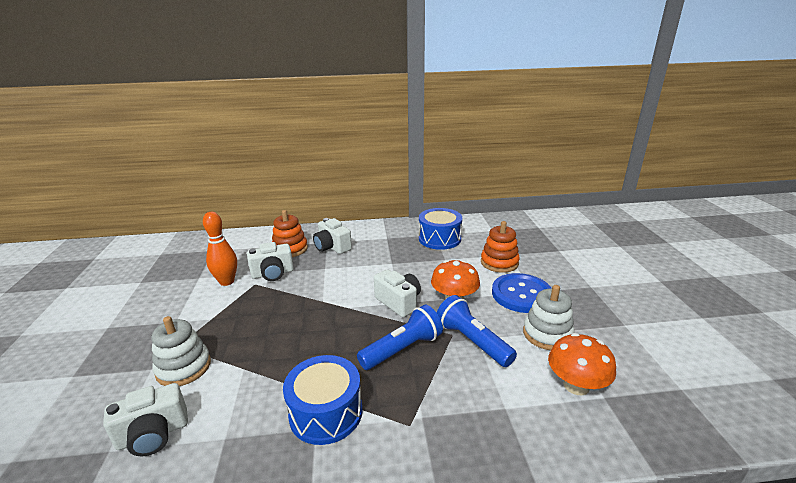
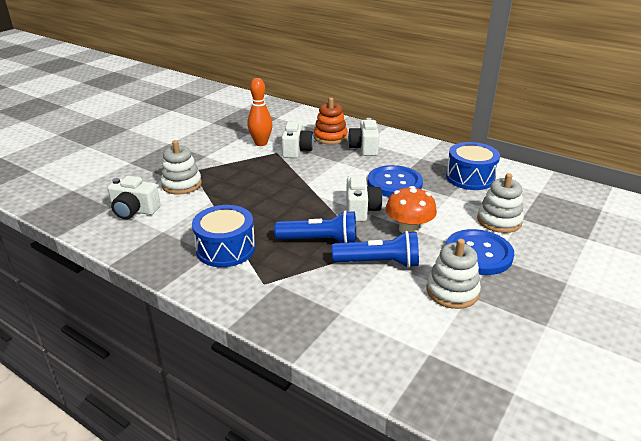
camera: 40 degrees right, 5 degrees up
white camera [247,242,294,281] -> white camera turned 105 degrees counterclockwise [281,122,314,158]
blue flashlight [437,295,517,367] -> blue flashlight turned 90 degrees clockwise [332,231,419,268]
orange stacking toy [481,221,520,273] -> white stacking toy [477,173,524,233]
orange mushroom [548,333,616,396] -> none
none -> blue button [367,165,423,197]

